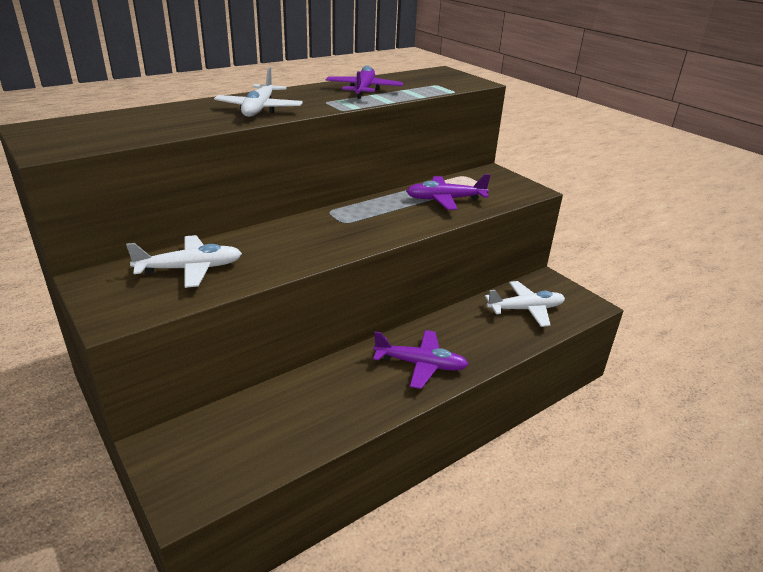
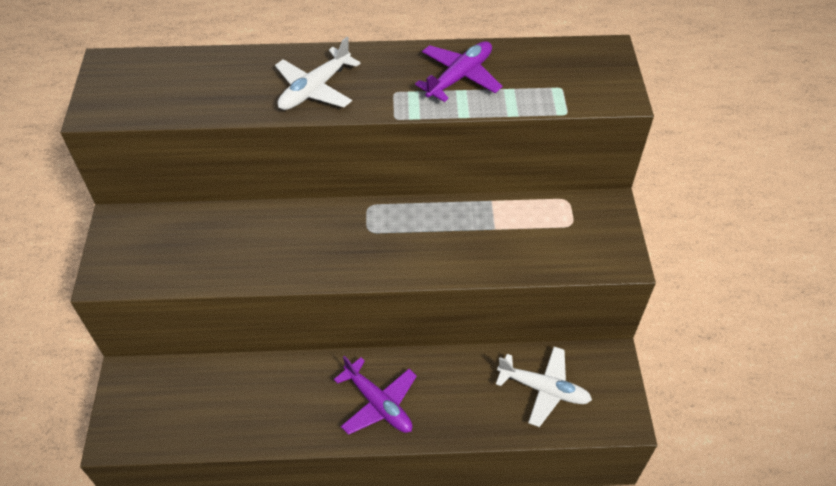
camera: 35 degrees right, 20 degrees up
white plane [126,235,242,288] -> none
purple plane [406,174,491,210] -> none

